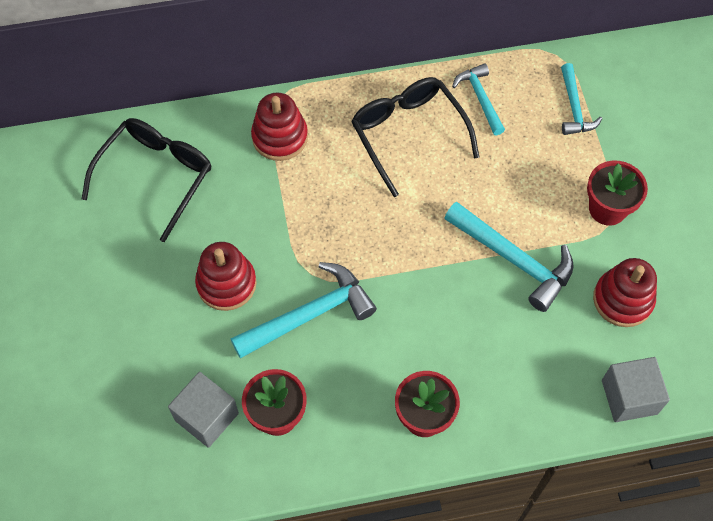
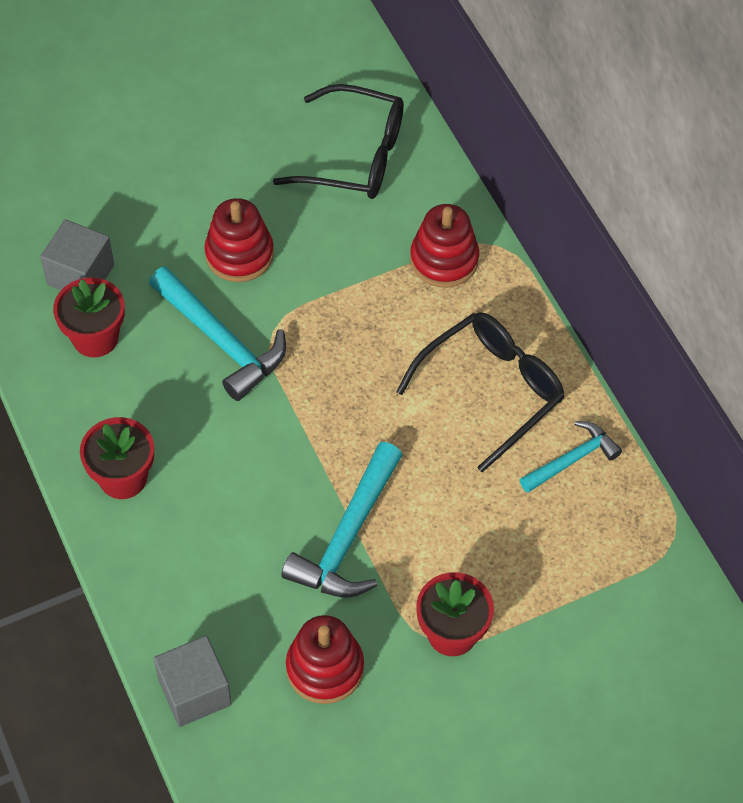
camera: 75 degrees right, 5 degrees down
turquoise hammer [561,63,602,135] -> none

